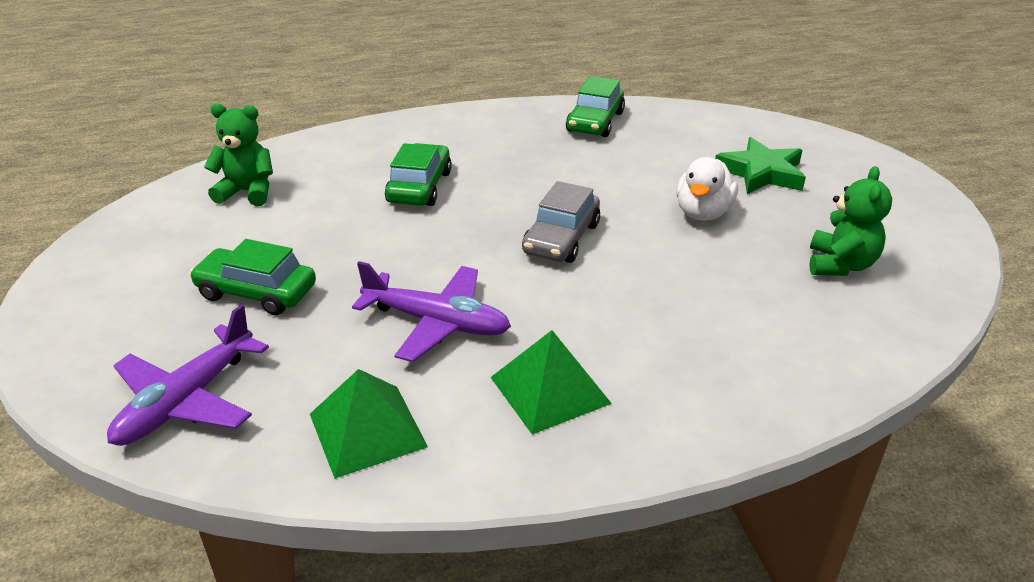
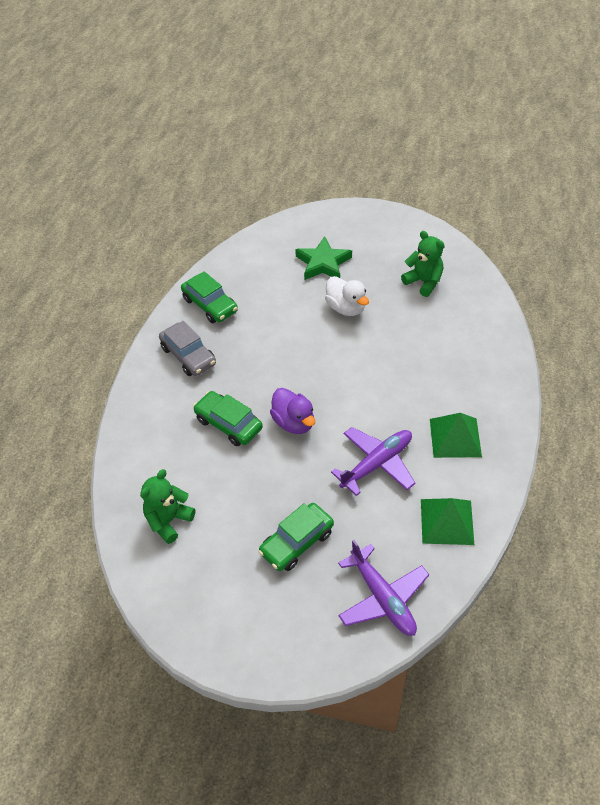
camera: 60 degrees left, 15 degrees up
grey car [522,181,600,263] -> grey car moved to [159,321,216,376]
none -> purple duck [270,388,315,434]

